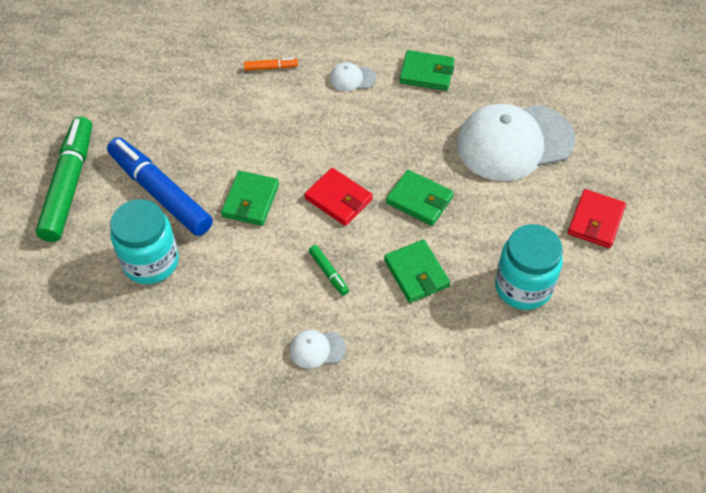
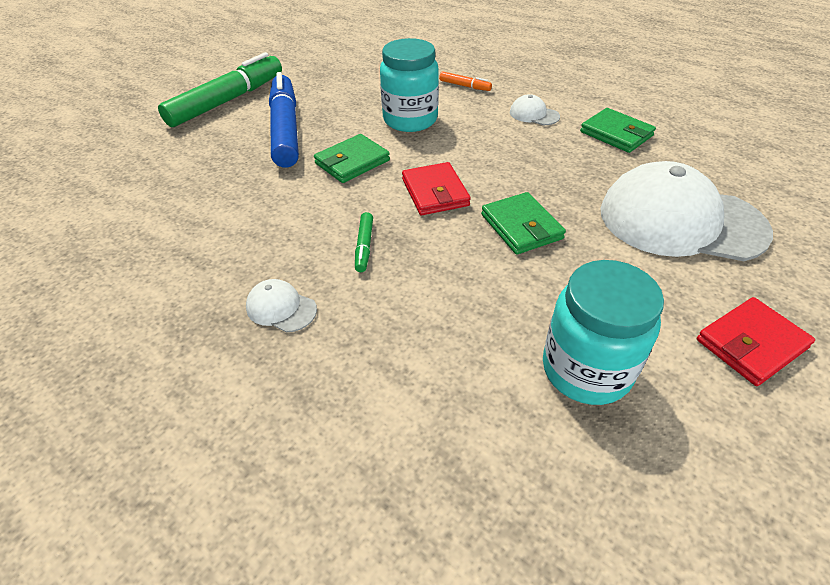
camera: 35 degrees right, 10 degrees down
turquoise jar [110,199,179,284] -> turquoise jar moved to [380,38,439,132]
green wallet [384,239,450,303] -> none

